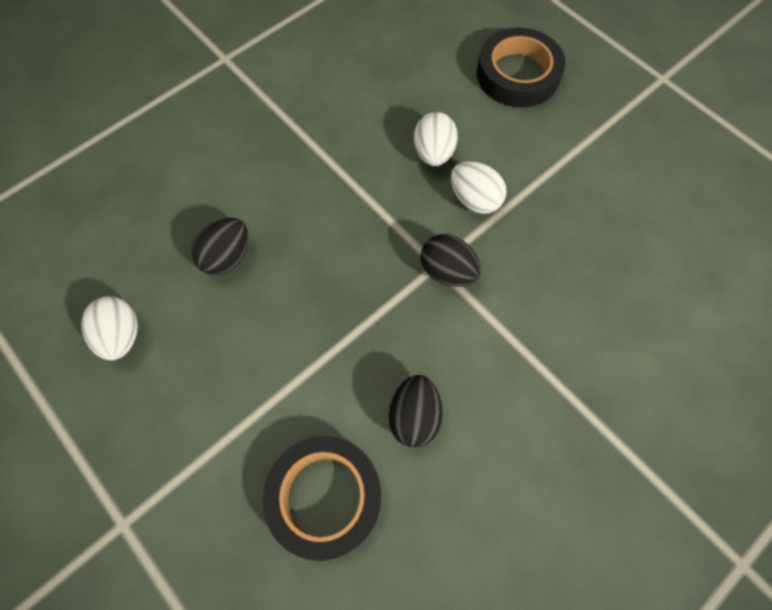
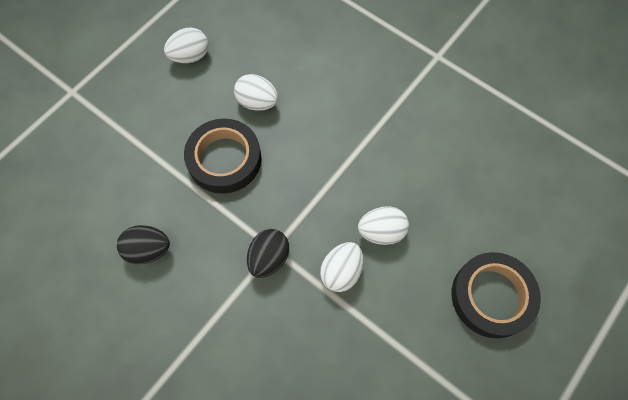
camera: 80 degrees right, 0 degrees up
black egg [192,218,248,275] -> white egg [234,74,278,111]
black tape [263,436,381,561] -> black tape moved to [184,118,261,194]

